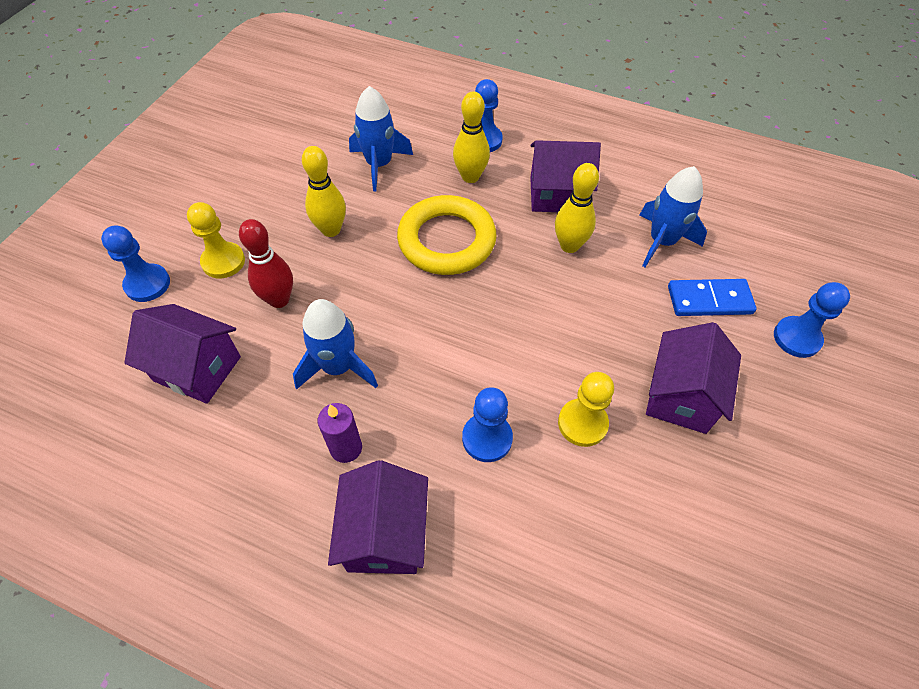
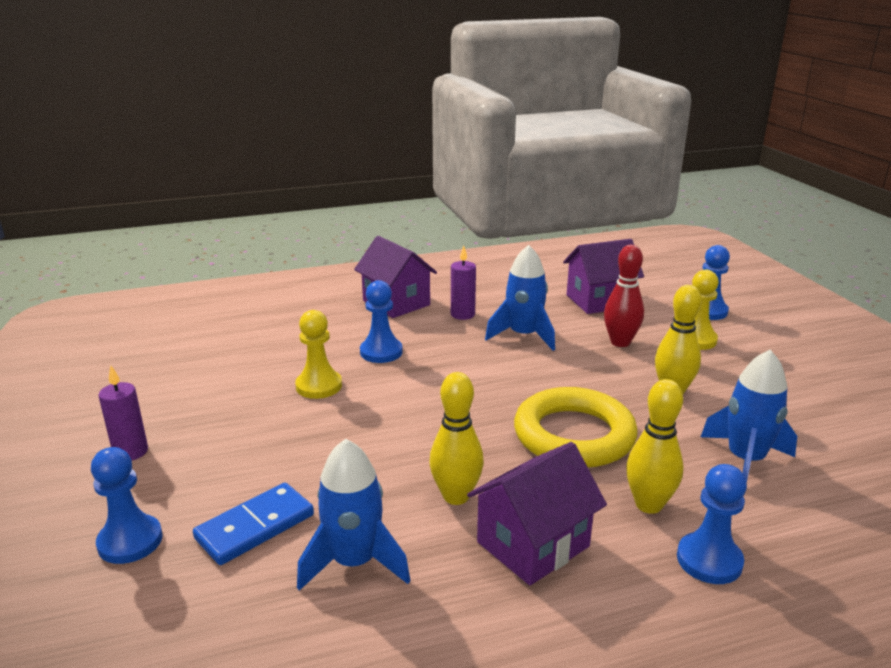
camera: 140 degrees right, 30 degrees down
purple house [646,322,741,434] -> none
none -> purple candle [99,366,148,460]

